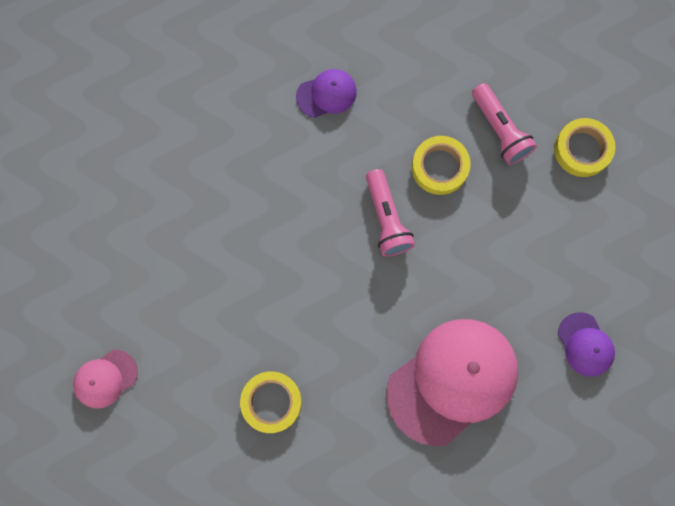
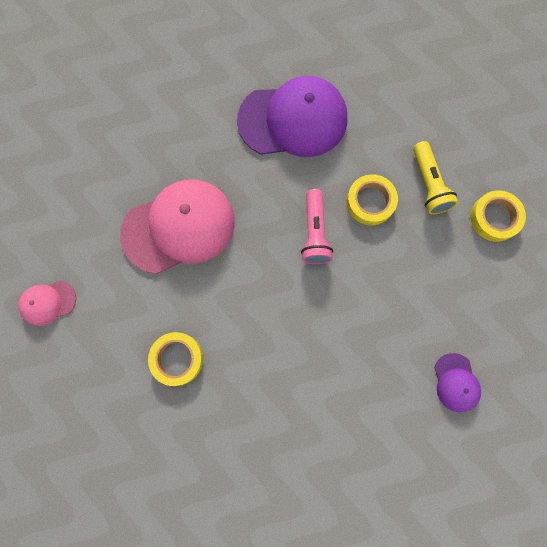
camera: 15 degrees right, 0 degrees up
purple cap [296,69,357,118] -> purple cap [237,76,347,157], size x2.12
pink cap [386,319,518,446] -> pink cap moved to [120,179,235,274]
pink flashlight [472,83,537,165] -> yellow flashlight [413,141,458,215]

